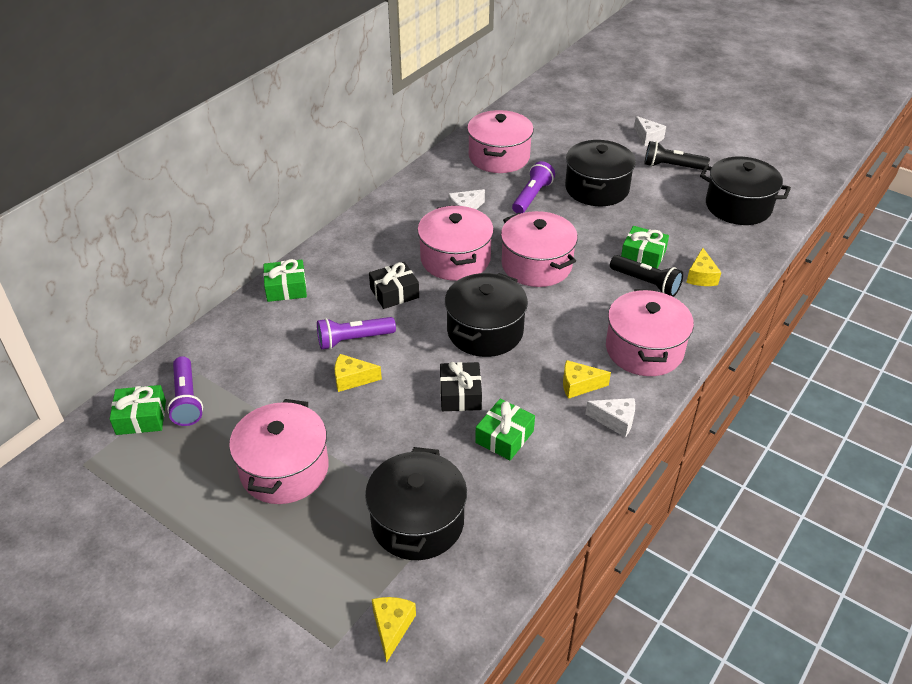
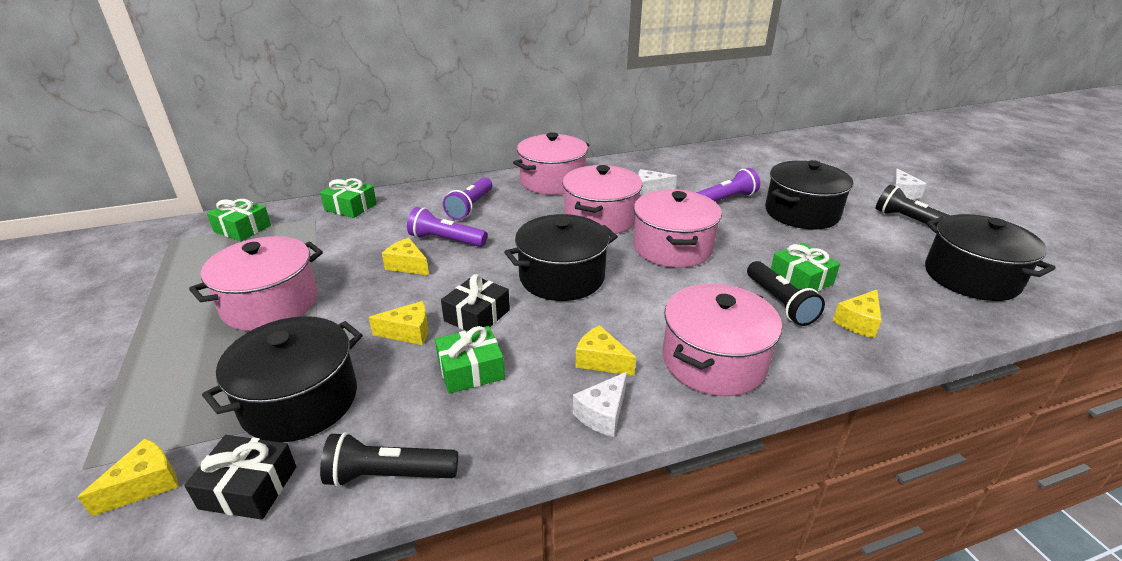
camera: 35 degrees right, 10 degrees down
purple flashlight [167,356,203,426] -> purple flashlight moved to [443,177,492,220]
green gift [263,259,307,302] -> green gift moved to [320,178,377,218]
black gift [369,262,419,309] -> black gift moved to [184,435,296,520]
pink pot [467,110,534,173] -> pink pot moved to [513,132,589,195]
white cheese [585,398,635,438] -> white cheese turned 75 degrees clockwise [573,372,627,437]
none -> black flashlight [320,432,458,487]
none -> yellow cheese [369,301,428,345]

